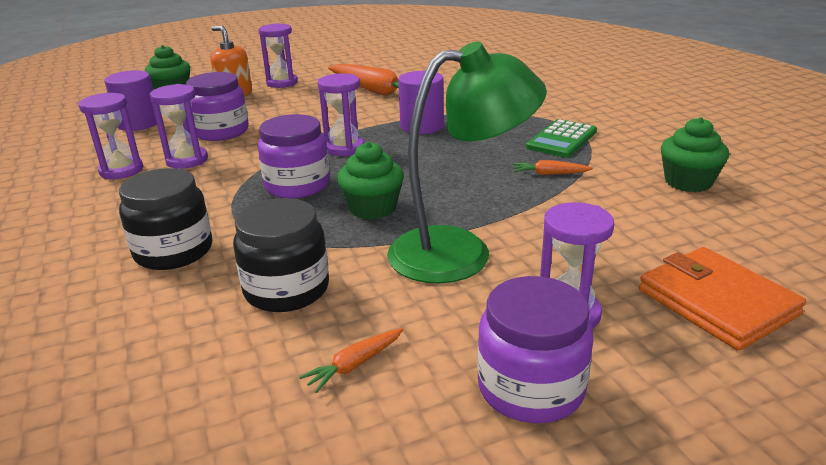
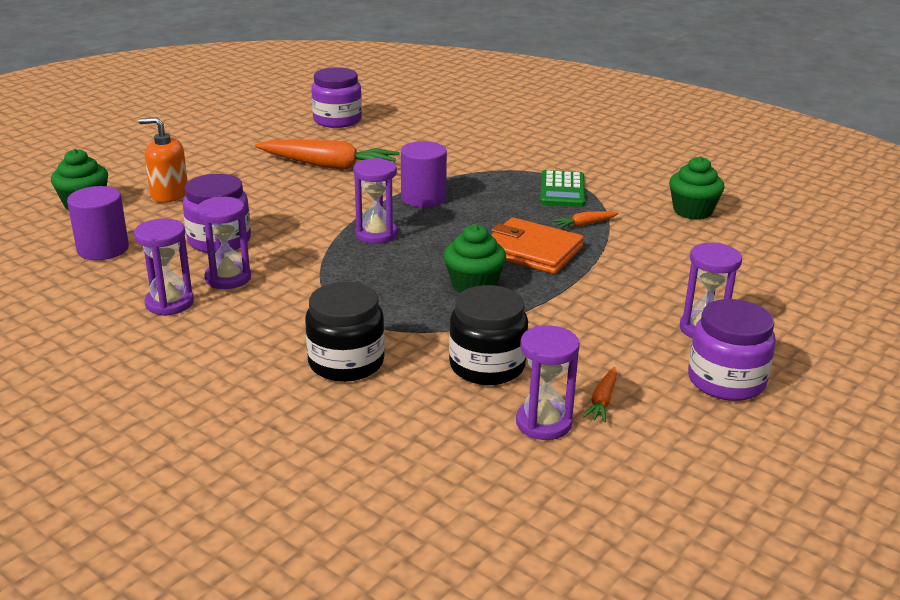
camera: 30 degrees left, 0 degrees up
purple jar [258,114,330,199] -> purple jar moved to [311,67,362,128]
purple hourglass [259,23,298,88] -> purple hourglass moved to [516,325,580,440]
green lamp [387,42,547,284] -> none
orange wallet [639,247,806,351] -> orange wallet moved to [491,218,584,274]

